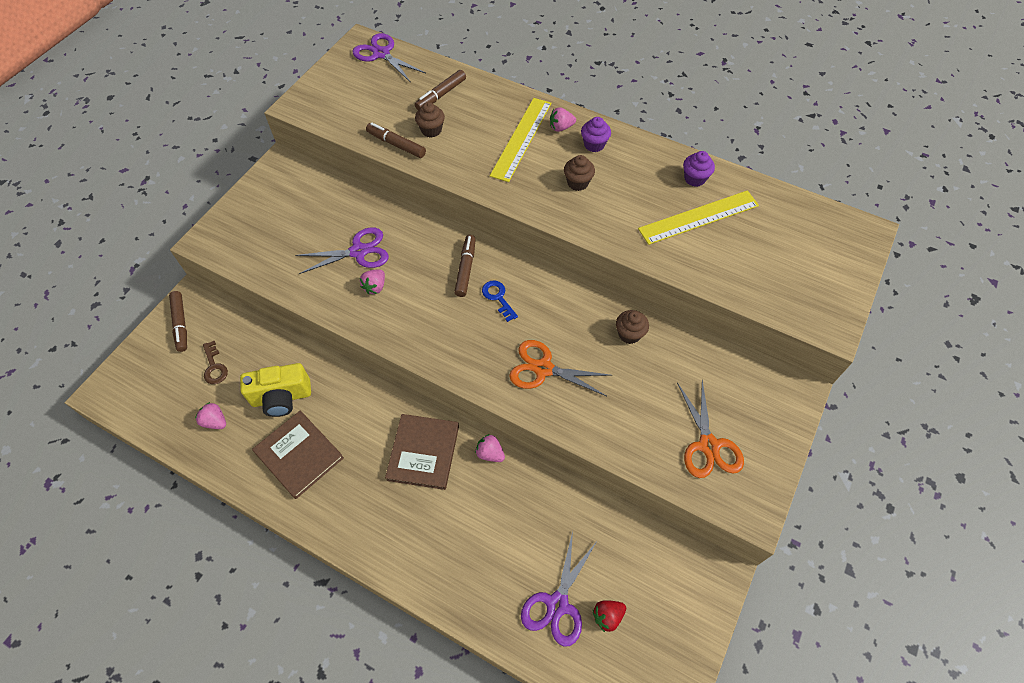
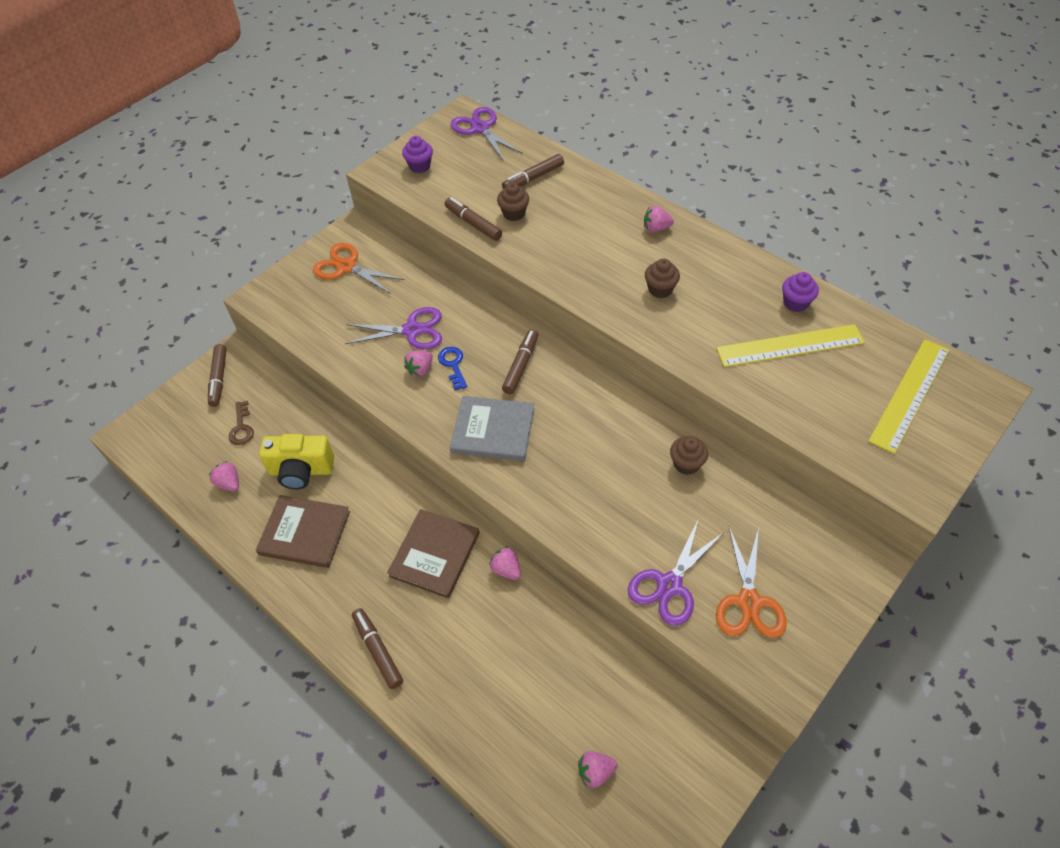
camera: 15 degrees right, 5 degrees down
brown book [252,411,344,499] -> brown book turned 45 degrees counterclockwise [256,495,350,568]
blue key [482,280,518,322] -> blue key moved to [438,347,467,390]
yellow ruler [490,98,552,182] -> yellow ruler moved to [868,339,949,454]
orange scissors [509,340,613,396] -> orange scissors moved to [313,243,404,294]
purple scissors [521,531,598,647] -> purple scissors moved to [628,518,724,626]
purple cupcake [581,117,611,152] -> purple cupcake moved to [402,136,433,173]
red strawberry [593,600,626,632] -> pink strawberry [578,751,618,788]
none -> brown marker [352,608,403,689]
none -> grey book [450,396,534,461]

